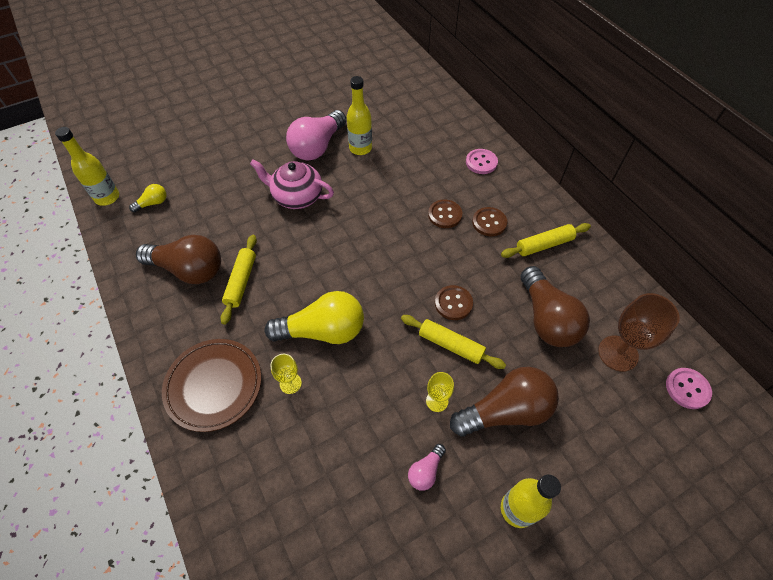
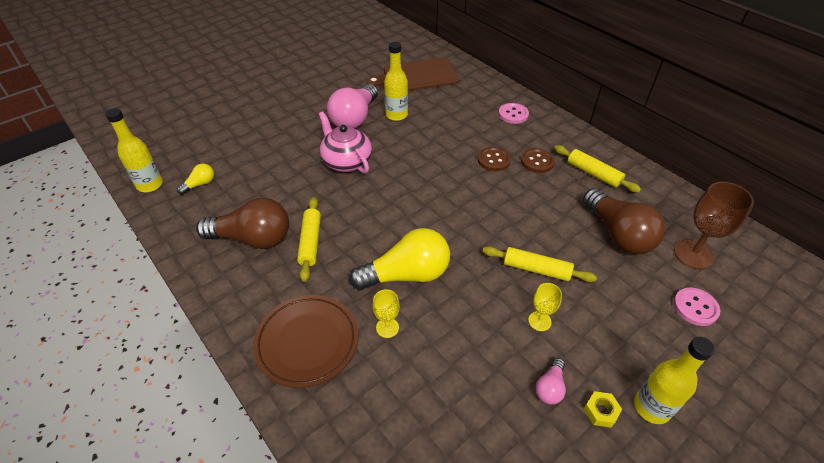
camera: 10 degrees left, 10 degrees down
pink teapot [250,159,334,209] -> pink teapot turned 45 degrees clockwise [319,111,372,173]
brown button [435,285,473,320] -> none
brown light bulb [450,367,559,437] -> none
yellow rolling pin [501,223,591,258] -> yellow rolling pin turned 75 degrees clockwise [554,145,641,193]
pink button [666,368,712,409] -> pink button moved to [673,288,720,326]
none -> brown cutting board [367,58,460,91]
none -> yellow nut [584,391,622,428]

